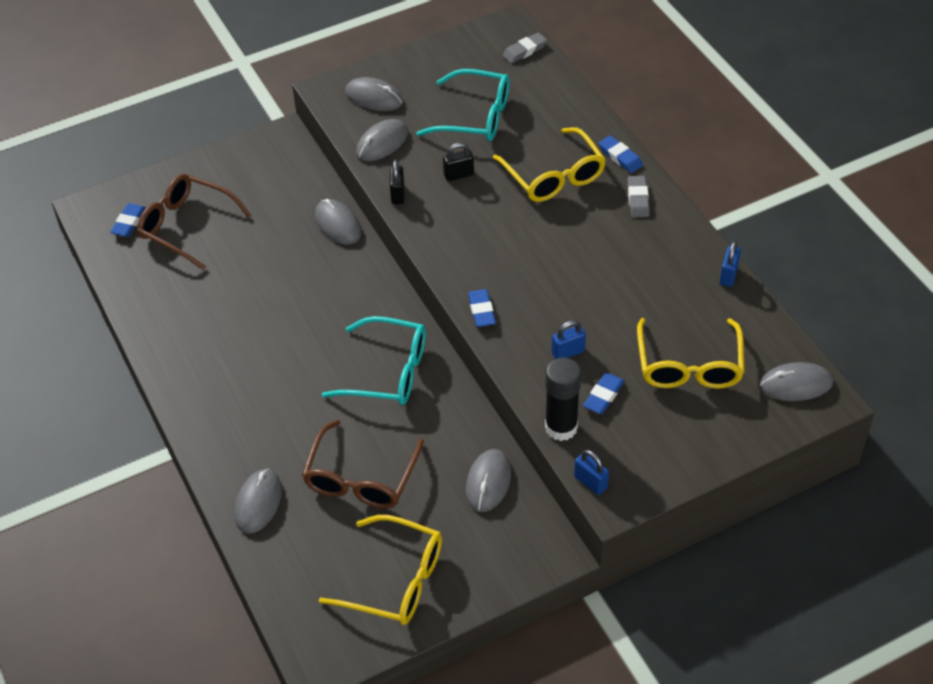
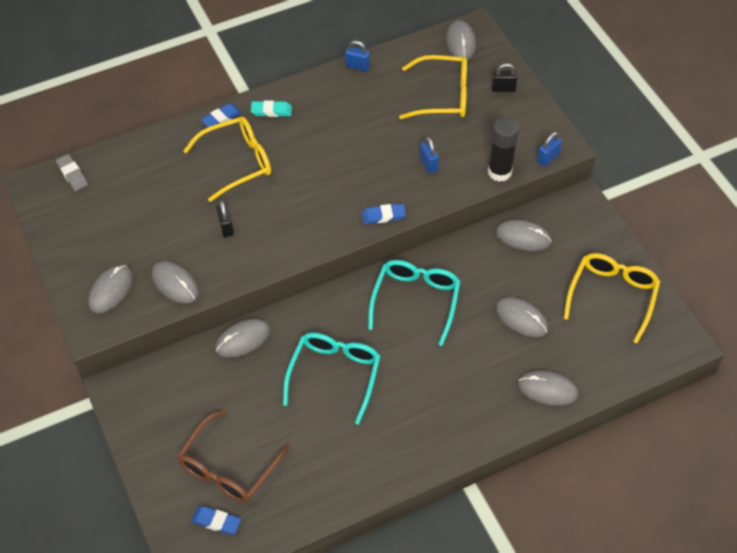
camera: 90 degrees left, 5 degrees up
brown glasses [302,420,424,509] -> grey mouse [496,297,548,337]
black padlock [390,160,404,204] -> black padlock moved to [492,63,518,92]
turquoise glasses [416,69,510,141] -> turquoise glasses moved to [283,333,381,425]
blue eraser [583,373,625,414] -> none
grey eraser [628,176,650,217] -> turquoise eraser [251,101,292,117]

